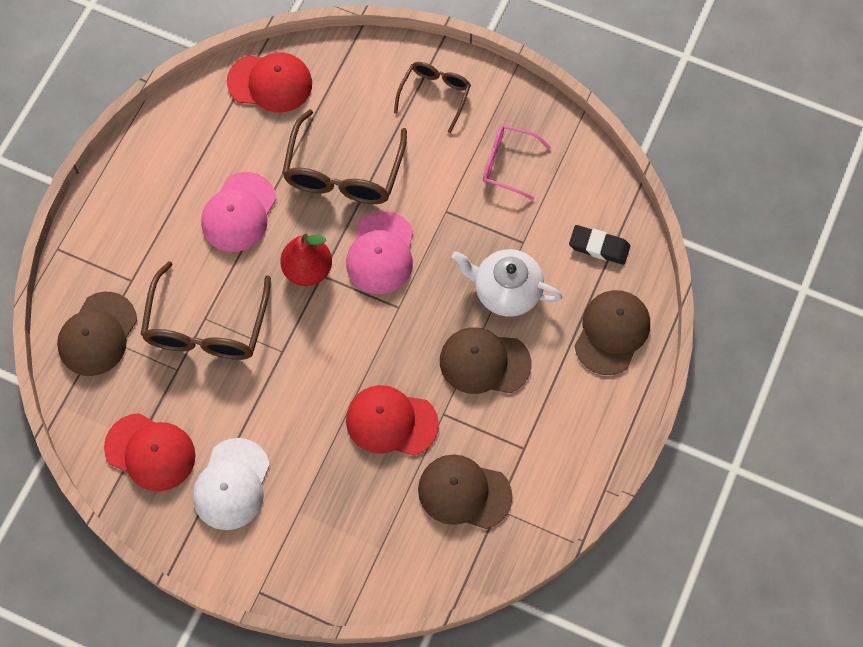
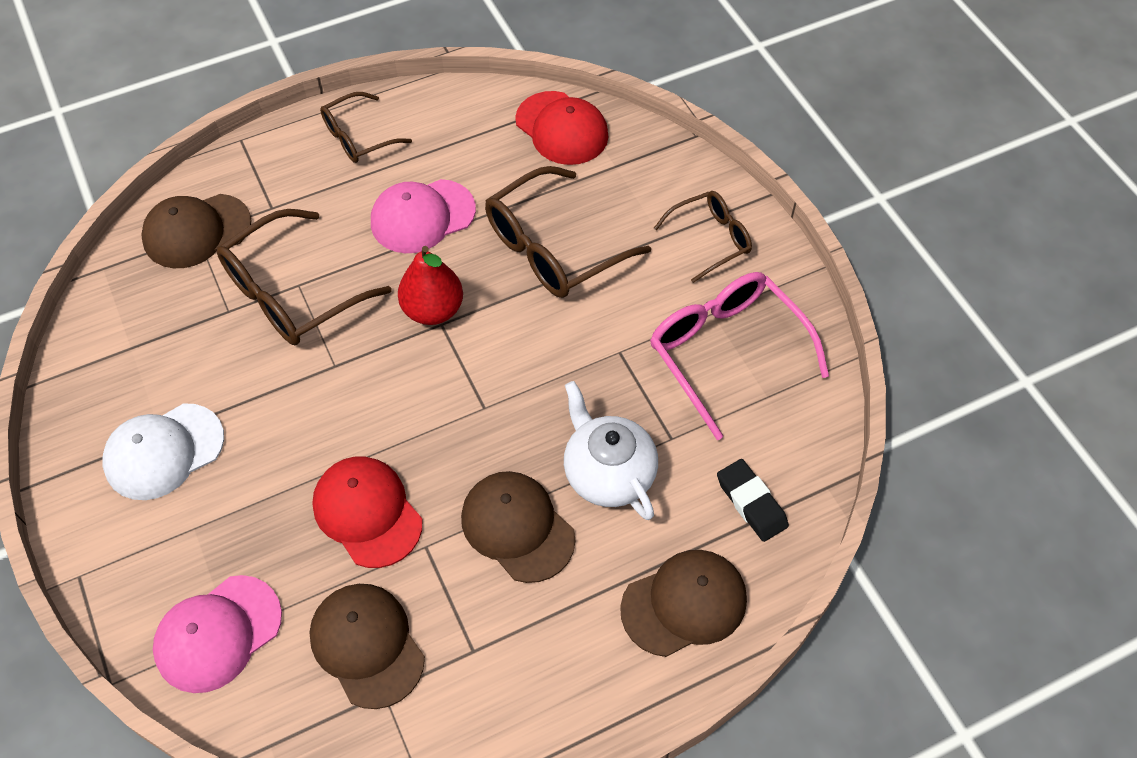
camera: 40 degrees right, 10 degrees down
red cap [104,413,196,491] -> none
pink cap [346,211,413,294] -> pink cap moved to [153,575,282,693]
pink glasses [483,125,551,200] -> pink glasses [650,272,829,440], size x1.66
none -> brown glasses [320,92,412,163]

